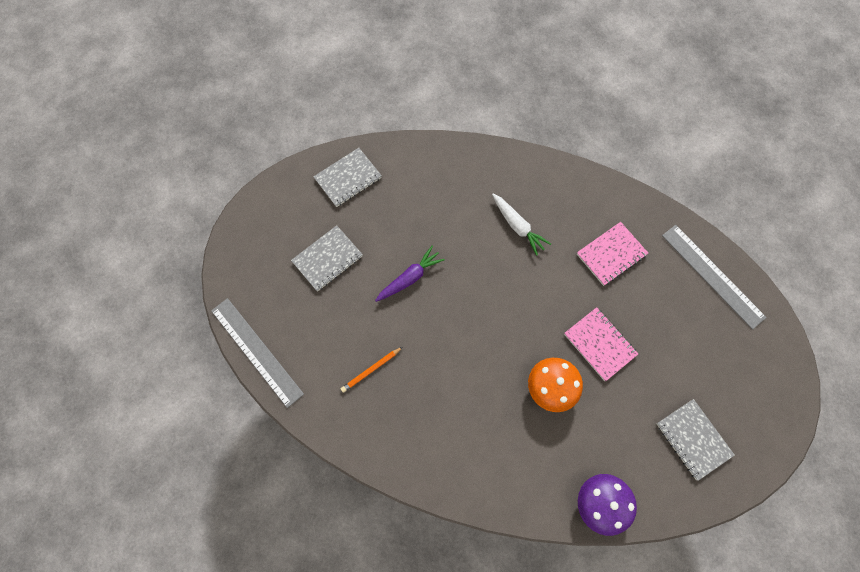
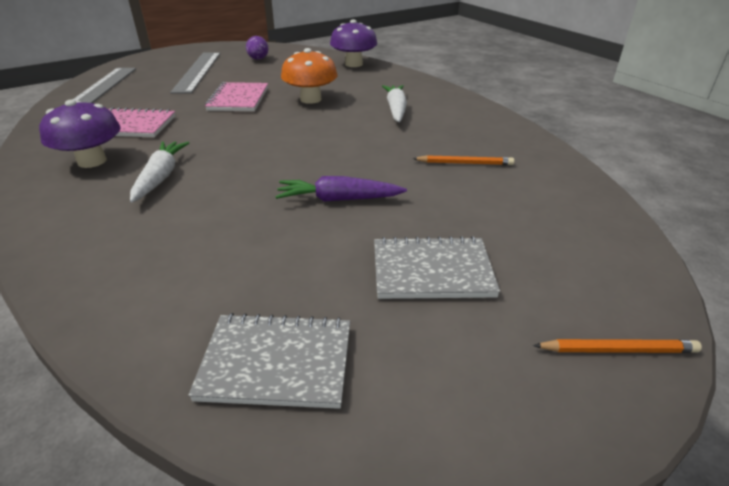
camera: 140 degrees left, 35 degrees down
grey ruler [211,298,304,408] -> grey ruler moved to [170,52,221,94]
grey notebook [657,399,735,481] -> purple egg [246,36,269,60]
none -> purple mushroom [39,100,121,168]
none -> white carrot [382,85,407,122]
none -> orange pencil [533,339,702,353]

